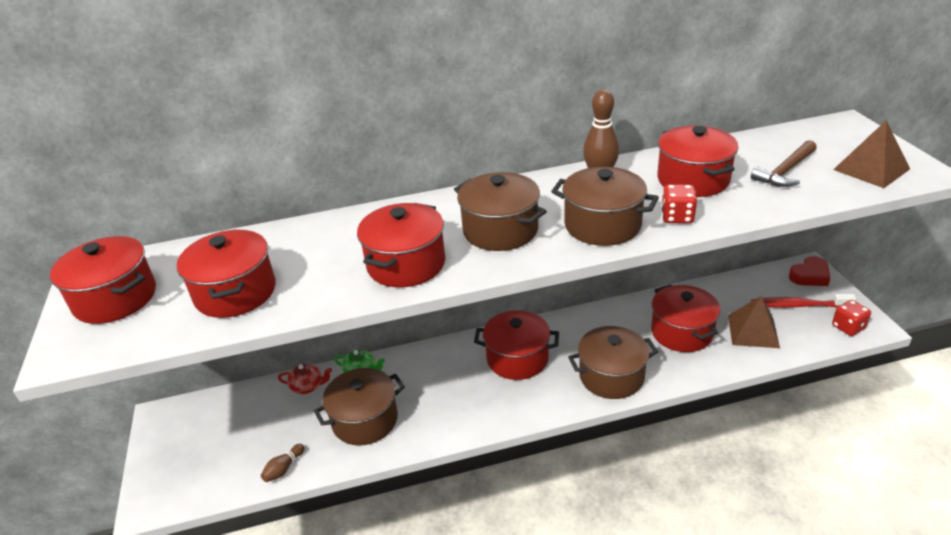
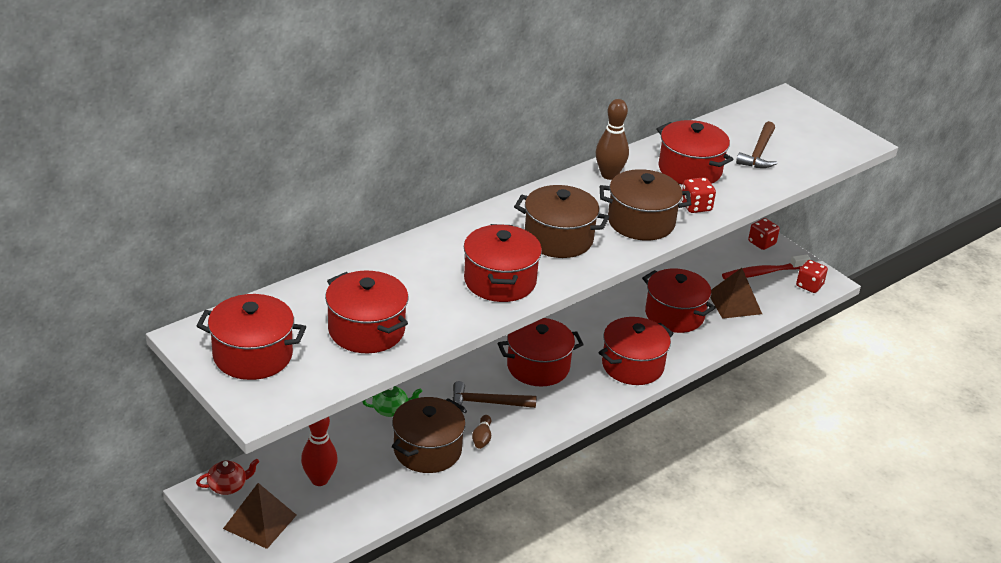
camera: 30 degrees left, 0 degrees up
brown bowling pin [261,444,304,482] -> brown bowling pin moved to [472,415,491,449]
red teapot [278,364,332,394] -> red teapot moved to [196,459,259,495]
brown pot [568,326,658,399] -> red pot [598,317,674,385]
red heart [789,256,830,286] -> red dice [748,218,780,250]
brown pyramid [833,120,910,188] -> brown pyramid moved to [223,483,297,549]
none -> red bowling pin [301,417,338,486]
none -> brown hammer [452,381,536,413]

